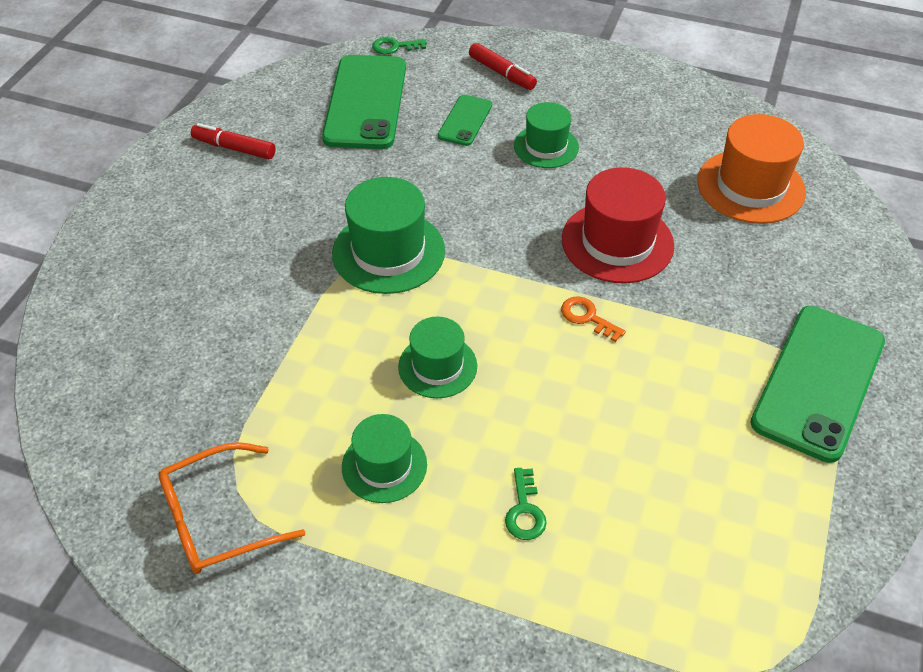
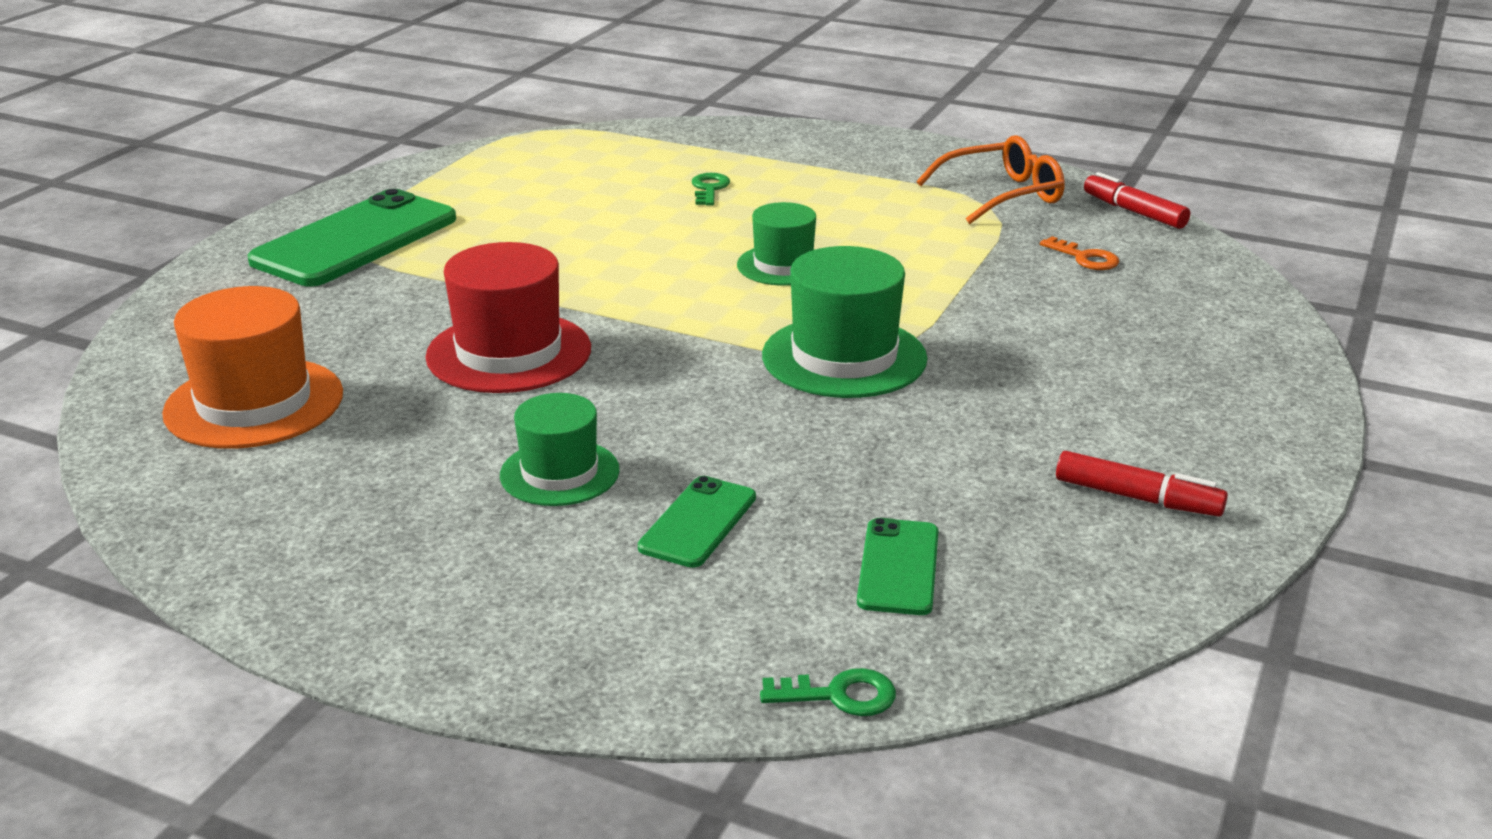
camera: 175 degrees left, 20 degrees down
green phone [322,55,406,149] -> green phone [857,518,939,615], size x0.50
green hat [342,414,427,503] -> none
red marker [469,43,537,90] -> red marker moved to [1084,172,1190,229]
orange key [561,296,626,342] -> orange key moved to [1040,236,1119,270]

